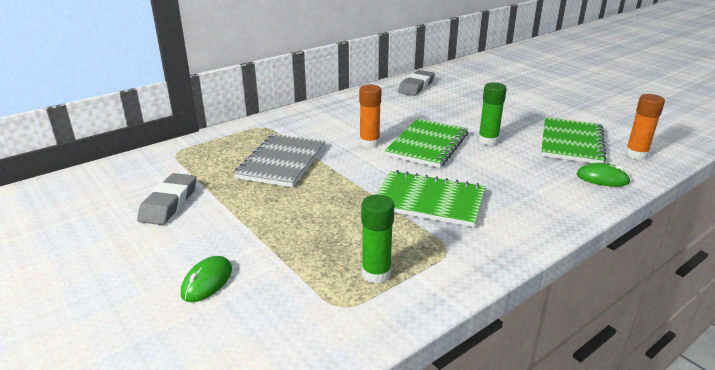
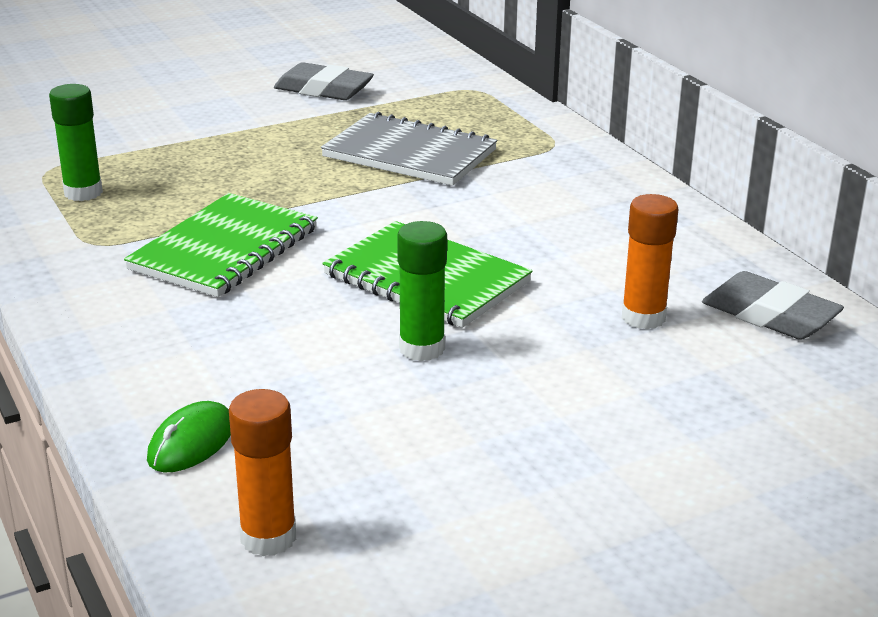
camera: 100 degrees right, 0 degrees up
green mouse [181,256,232,302] -> none
orange glue stick [359,84,381,148] -> orange glue stick moved to [622,194,678,330]
green notebook [541,117,607,163] -> none

